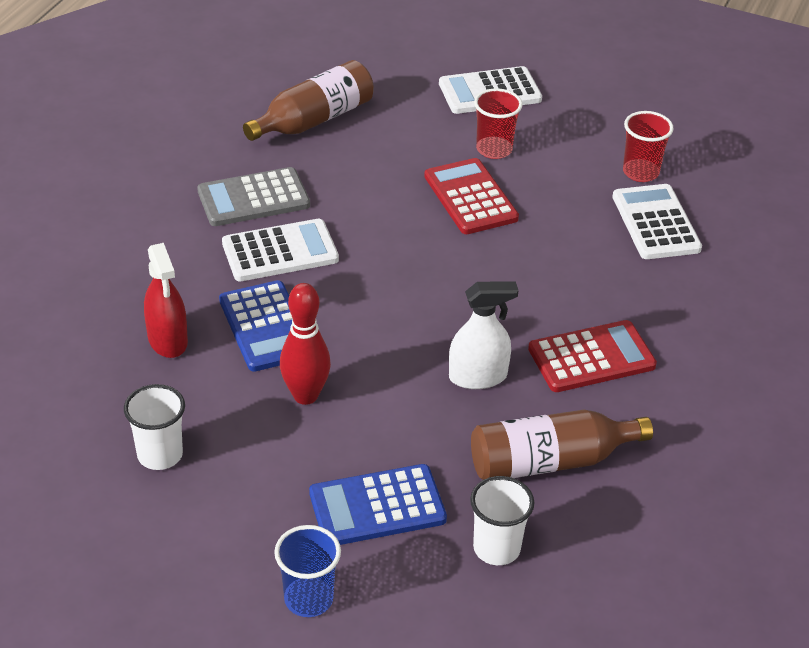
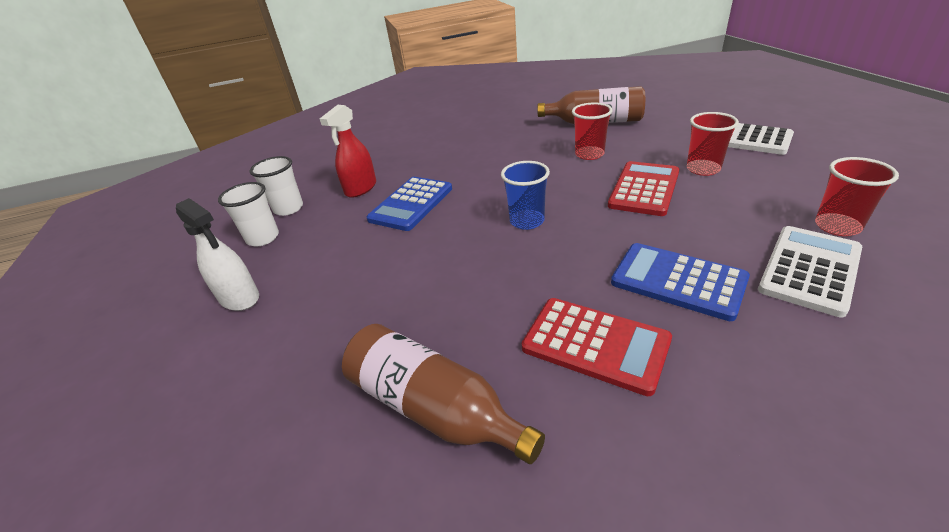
camera: 55 degrees right, 5 degrees down
grey calculator [197,167,310,226] -> none
white calculator [222,219,339,282] -> none
blue cup [274,525,341,617] -> blue cup moved to [501,161,550,230]
red bowling pin [280,283,331,405] -> none
blue calculator [309,464,447,545] -> blue calculator moved to [611,243,750,321]
white spray bottle [449,281,519,389] -> white spray bottle moved to [176,198,259,311]
white cup [470,476,534,565] -> white cup moved to [249,156,303,216]
none -> red cup [572,102,613,160]

